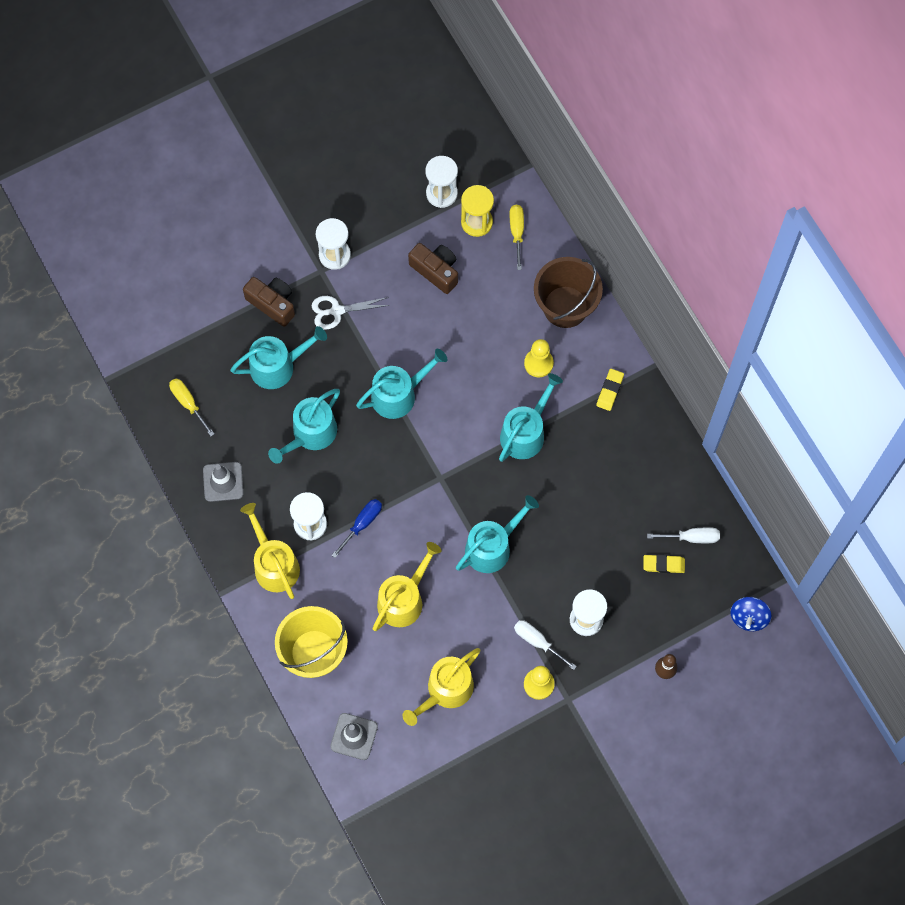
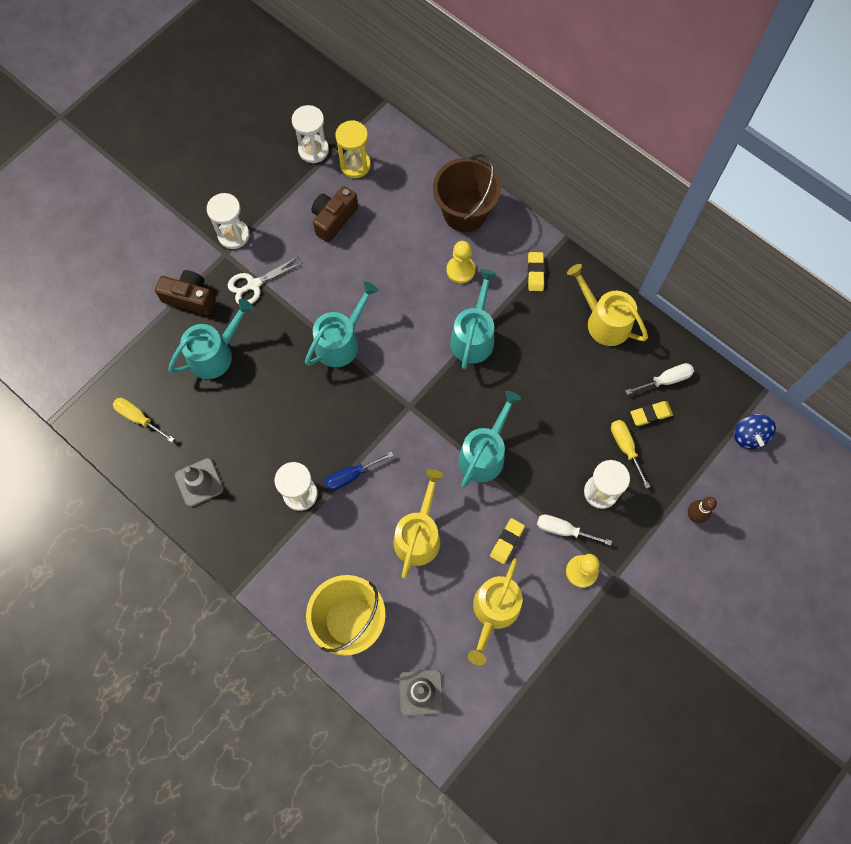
camera: 20 degrees left, 0 degrees up
yellow watering can [240,503,300,599] -> yellow watering can moved to [567,264,648,346]
turquoise watering can [268,389,340,464] -> none
blue screwdriver [332,499,382,558] -> blue screwdriver turned 135 degrees counterclockwise [324,451,394,491]
brown camera [408,243,458,294] -> brown camera turned 75 degrees counterclockwise [311,186,358,242]
yellow screwdriver [510,205,524,270] -> yellow screwdriver moved to [611,420,650,489]
none -> yellow eraser [490,518,525,564]

